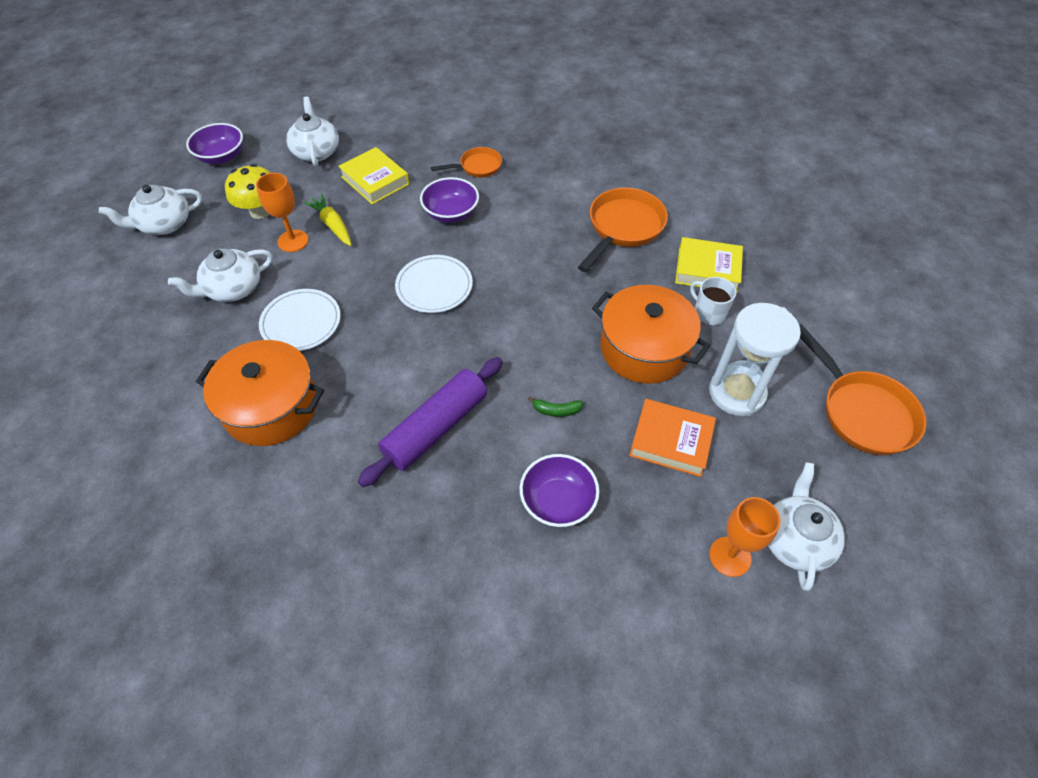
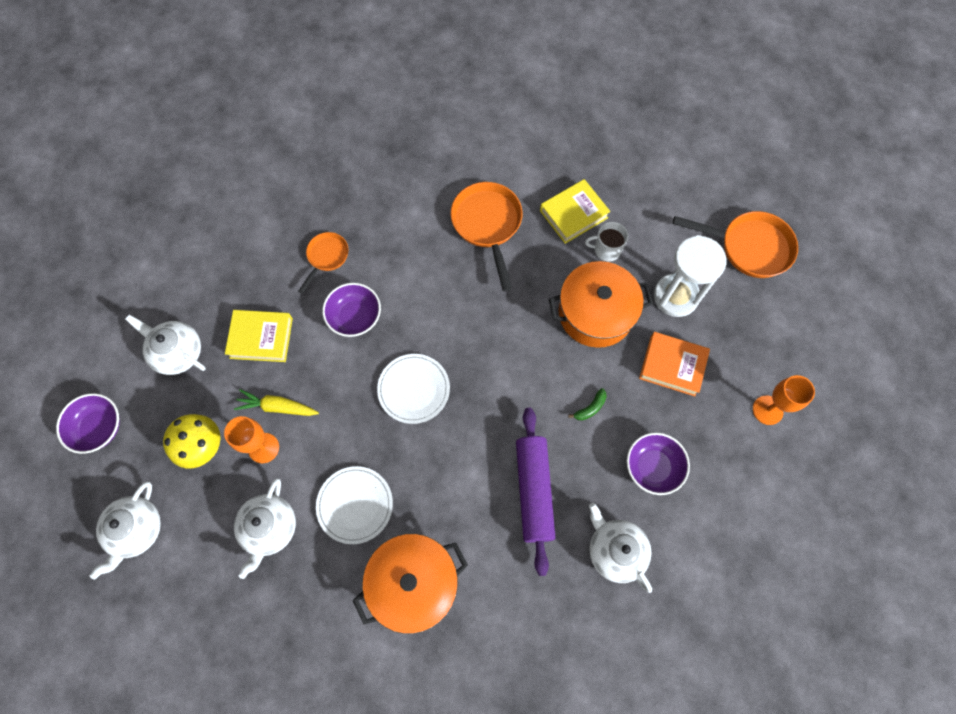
camera: 45 degrees left, 15 degrees up
orange book [629,399,716,477] -> orange book turned 45 degrees clockwise [639,332,710,396]
white teapot [768,462,845,591] -> white teapot moved to [589,503,652,593]

